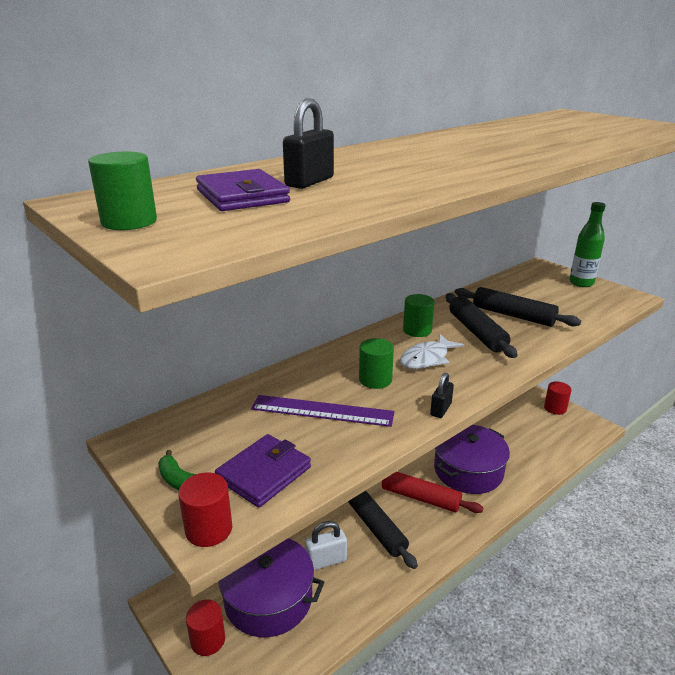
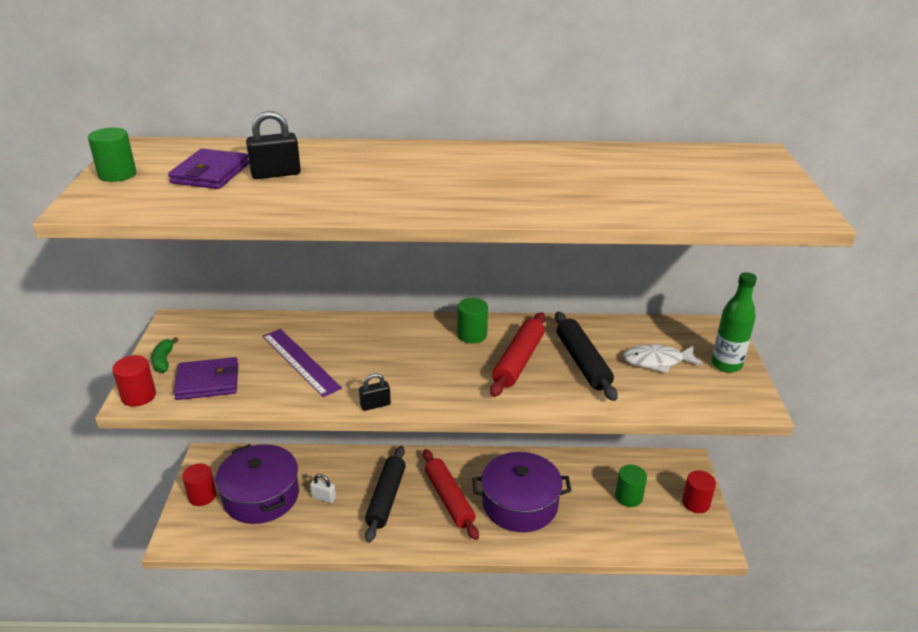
camera: 40 degrees right, 5 degrees up
white padlock [305,521,347,570] -> white padlock [310,474,336,503], size x0.66
green cylinder [359,338,394,389] -> green cylinder moved to [615,465,647,507]
white fish [400,334,464,369] -> white fish moved to [623,344,703,373]
black rolling pin [446,293,518,358] -> red rolling pin [490,312,545,397]

